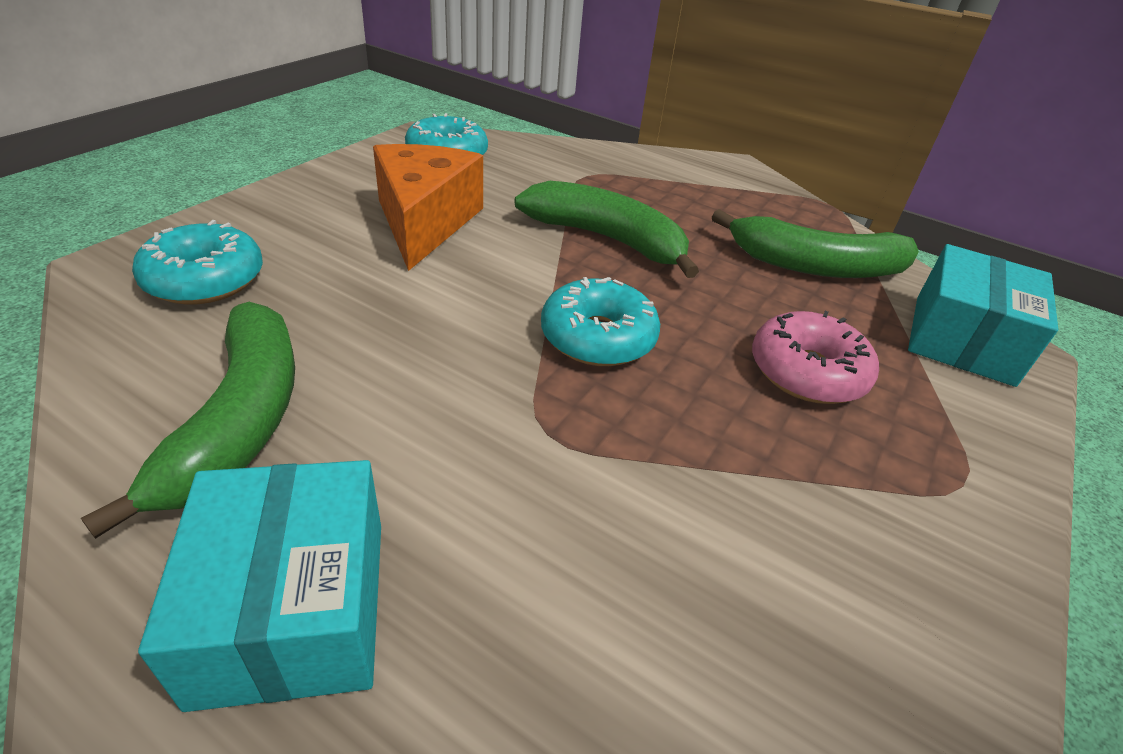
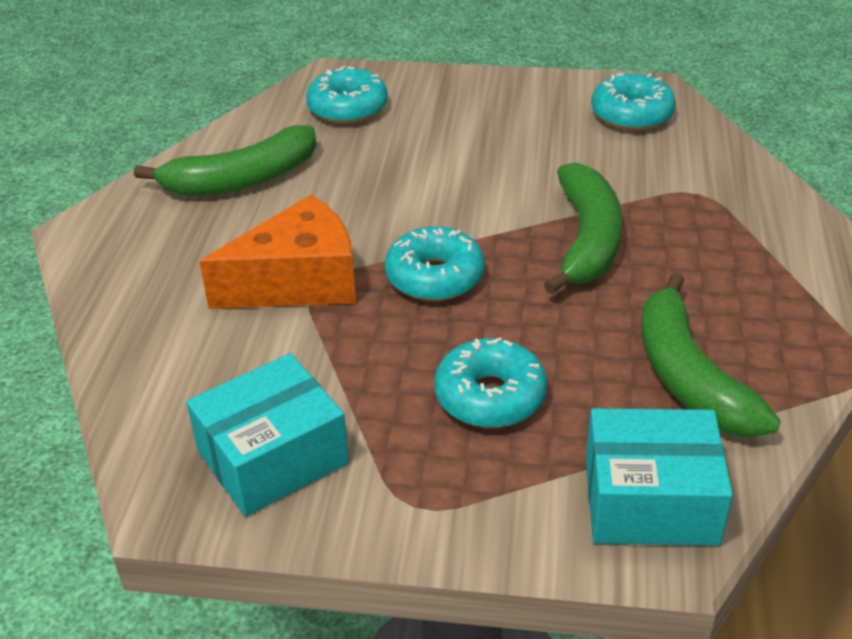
camera: 70 degrees right, 0 degrees up
turquoise box [138,460,381,712] -> turquoise box moved to [186,353,349,516]
orange cheese [373,144,483,271] -> orange cheese moved to [199,195,356,309]
pink donut [752,311,879,404] -> turquoise donut [435,338,547,428]

